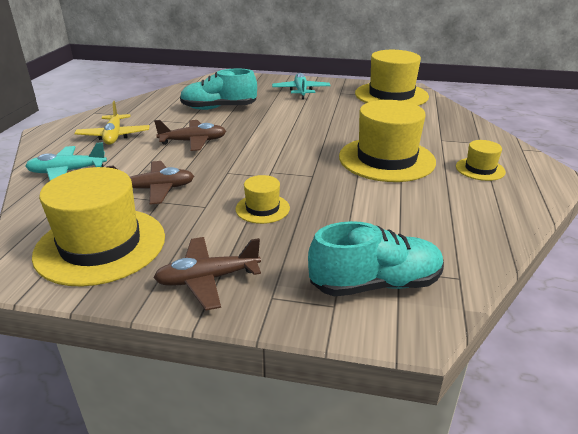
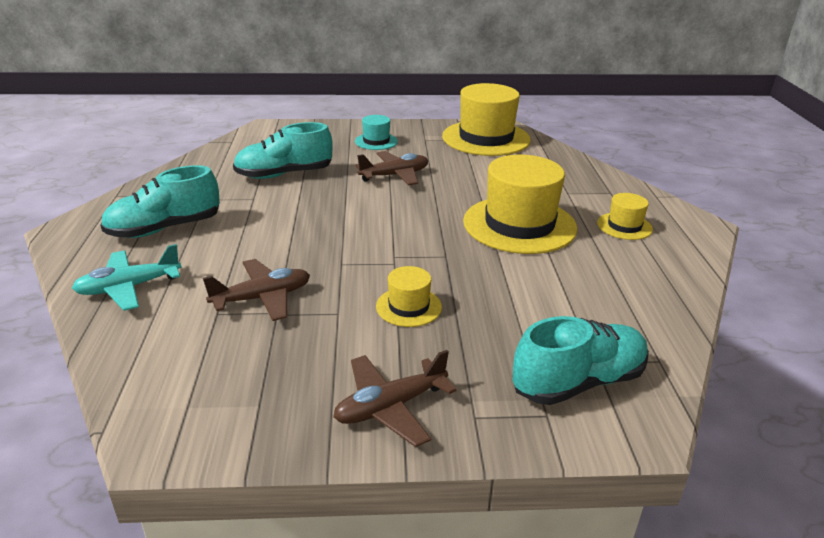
camera: 15 degrees left, 0 degrees up
yellow hat [32,167,165,287] -> none
yellow plane [74,101,150,145] -> turquoise shoe [100,165,220,238]
brown plane [154,120,226,151] -> brown plane moved to [355,151,428,185]
turquoise plane [272,73,331,99] -> turquoise hat [355,115,398,150]

